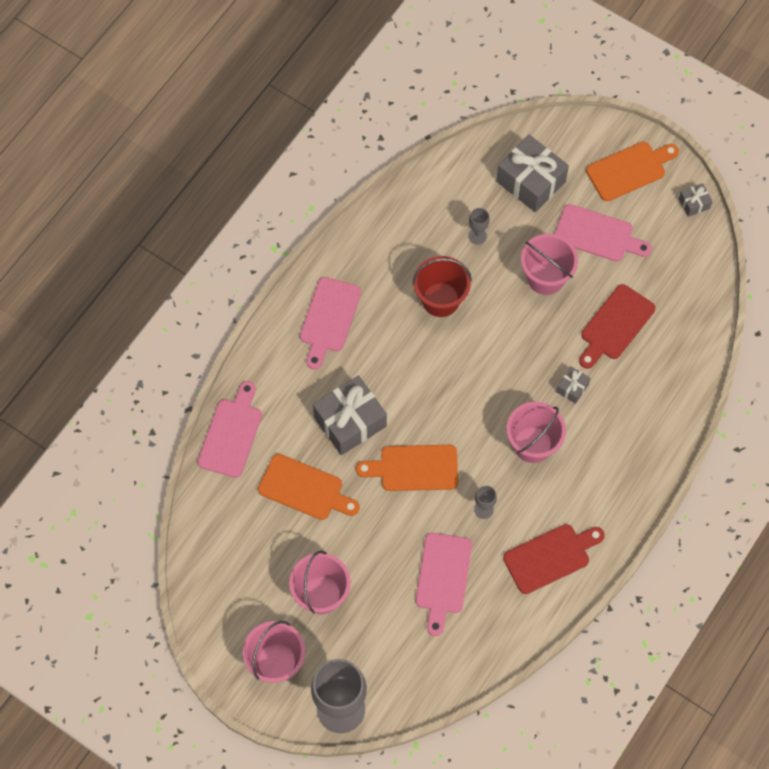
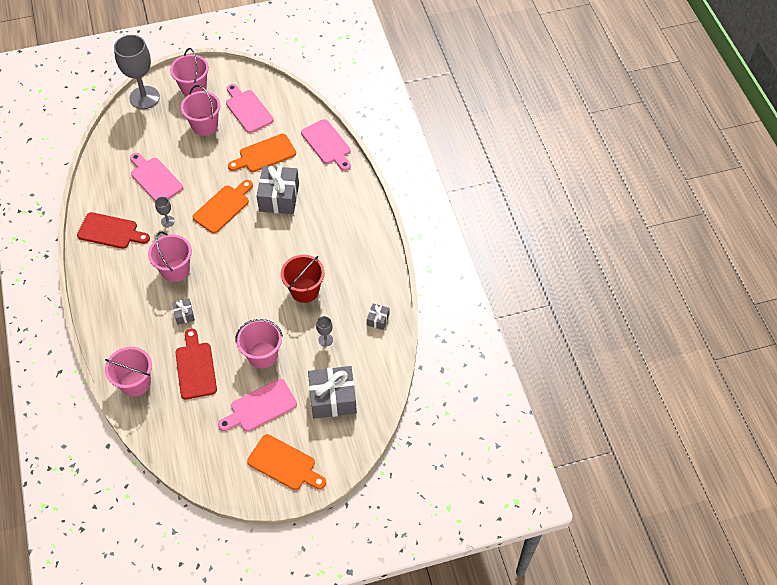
camera: 130 degrees right, 10 degrees down
pink cutting board [300,277,361,370] -> pink cutting board moved to [226,84,274,133]
red cutting board [503,524,605,594] -> red cutting board turned 90 degrees counterclockwise [77,212,150,249]
orange cutting board [586,142,679,201] -> orange cutting board turned 75 degrees counterclockwise [247,434,326,490]
grey gift [679,183,713,217] -> grey gift moved to [367,303,389,330]
none -> pink bucket [105,347,152,397]

